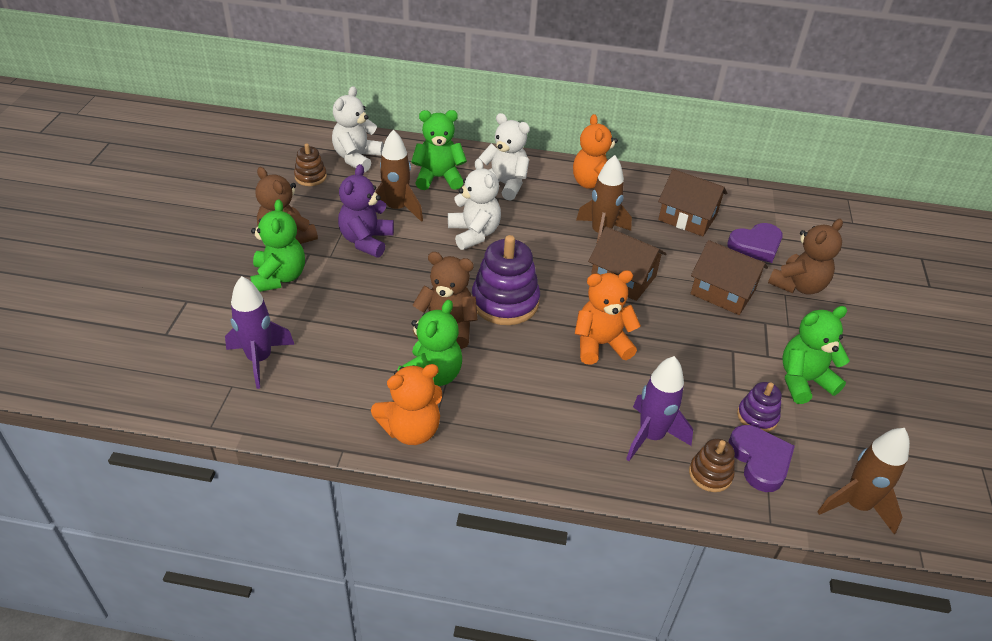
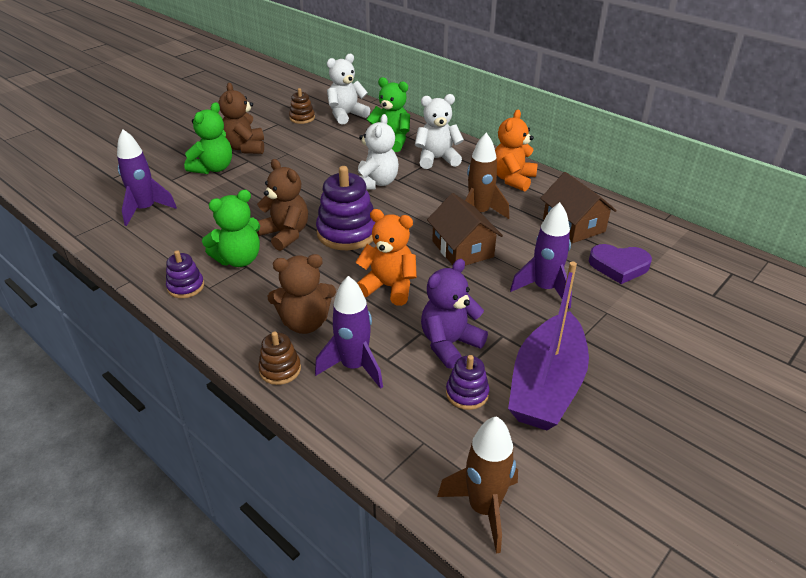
camera: 35 degrees right, 5 degrees down
purple teddy bear [338,164,394,258] -> purple teddy bear moved to [421,259,488,369]
orange teddy bear [371,364,442,445] -> purple stacking toy [166,250,204,298]
brown rocket [375,129,423,222] -> none
white teddy bear [479,113,530,201] -> white teddy bear turned 75 degrees counterclockwise [415,94,464,169]
brown stacking toy [689,438,735,492] -> brown stacking toy moved to [258,331,301,385]
brown house [690,240,768,315] -> purple rocket [510,202,572,309]
purple heart [728,425,795,492] -> none
brown teddy bear [768,219,843,295] -> brown teddy bear moved to [267,254,336,334]
green teddy bear [782,306,850,404] -> purple boat [508,262,589,430]

